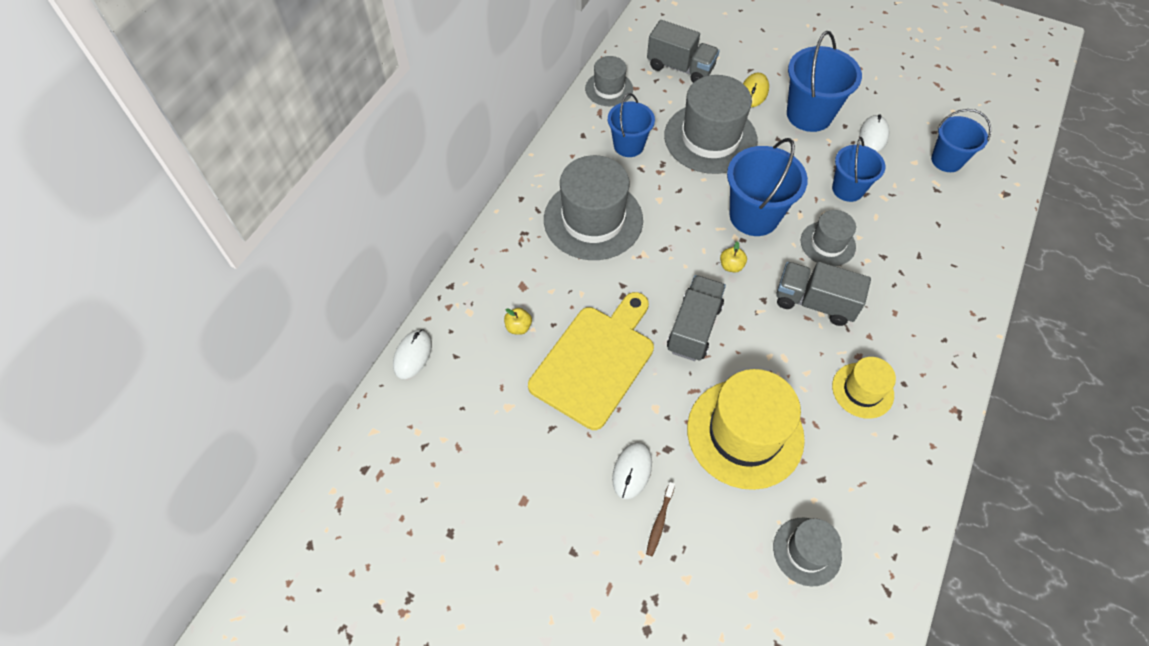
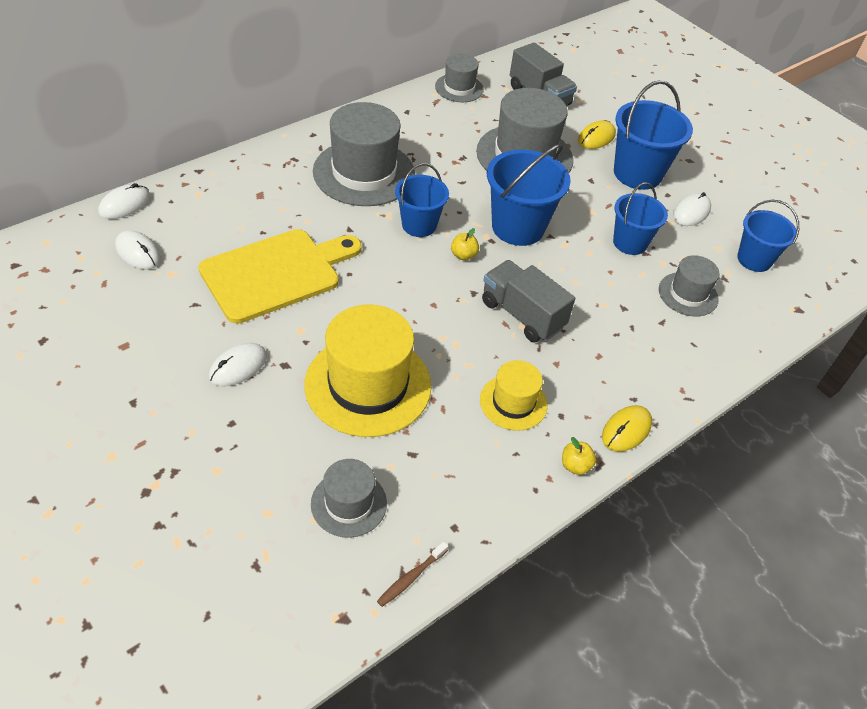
camera: 20 degrees right, 10 degrees down
yellow apple [504,308,532,335] -> yellow apple moved to [562,437,596,475]
blue bucket [608,93,655,157] -> blue bucket moved to [395,163,449,237]
brown toothbrush [646,482,675,556] -> brown toothbrush moved to [377,542,448,607]
grey truck [667,275,726,361] -> none
grey hat [801,210,856,266] -> grey hat moved to [659,255,719,317]
none -> white mouse [115,230,161,270]
none -> yellow mouse [602,405,652,452]

